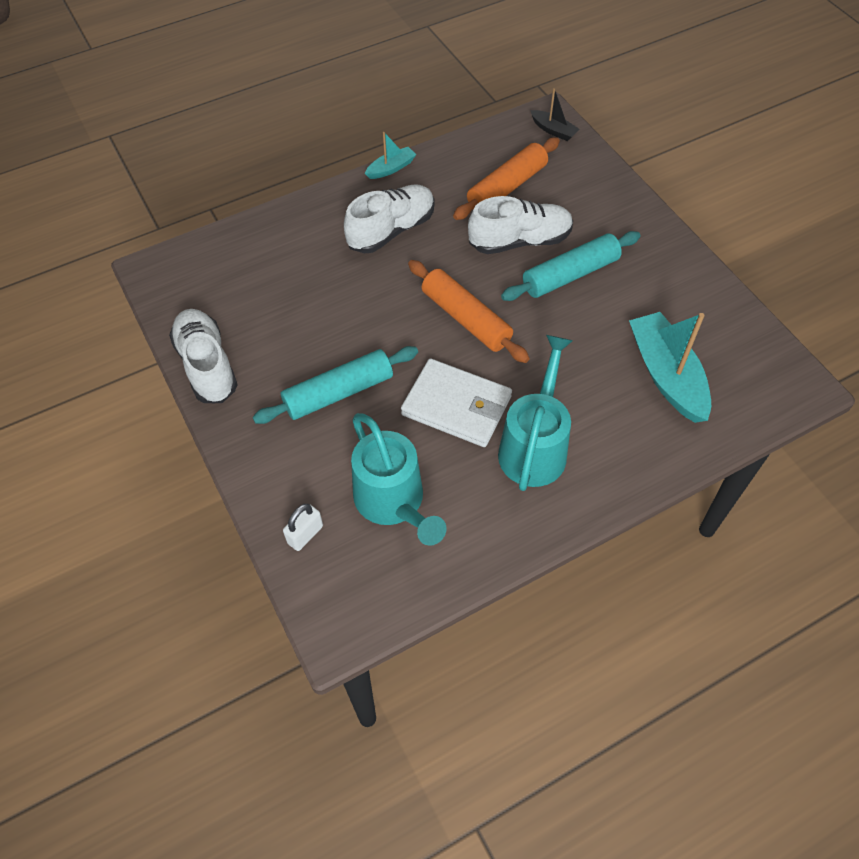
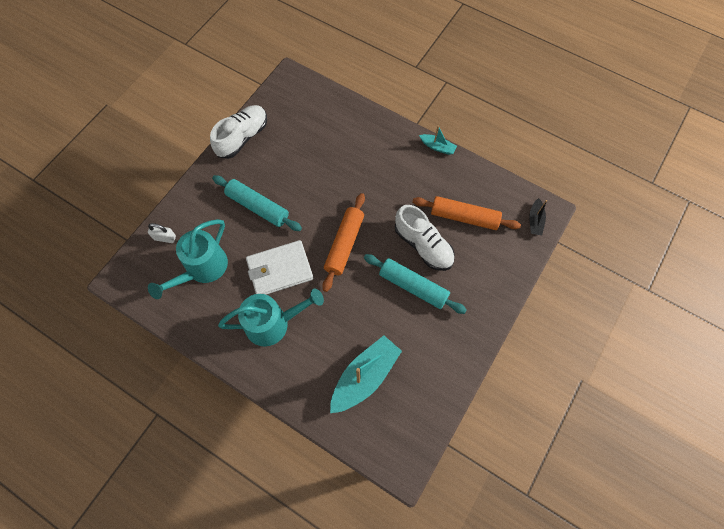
camera: 60 degrees right, 10 degrees up
white shoe [344,184,435,253] -> none
white wallet [401,359,512,447] -> white wallet turned 75 degrees clockwise [246,240,313,295]

